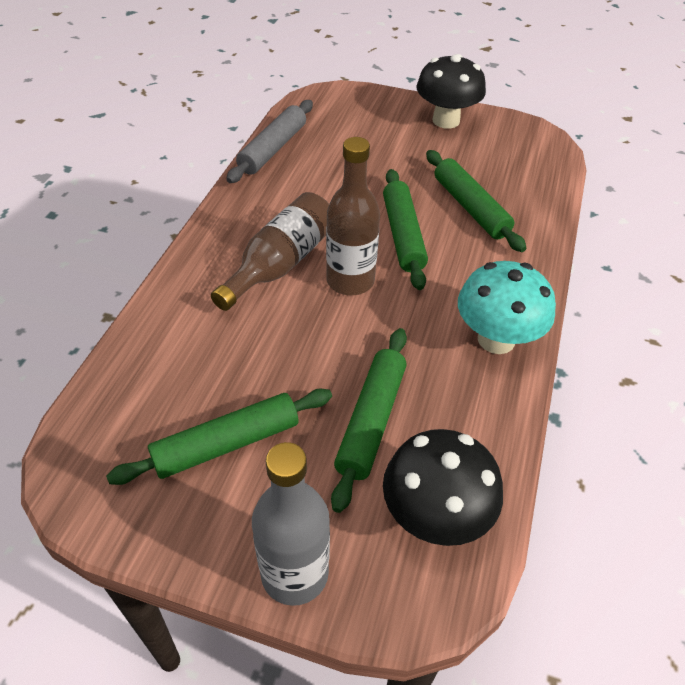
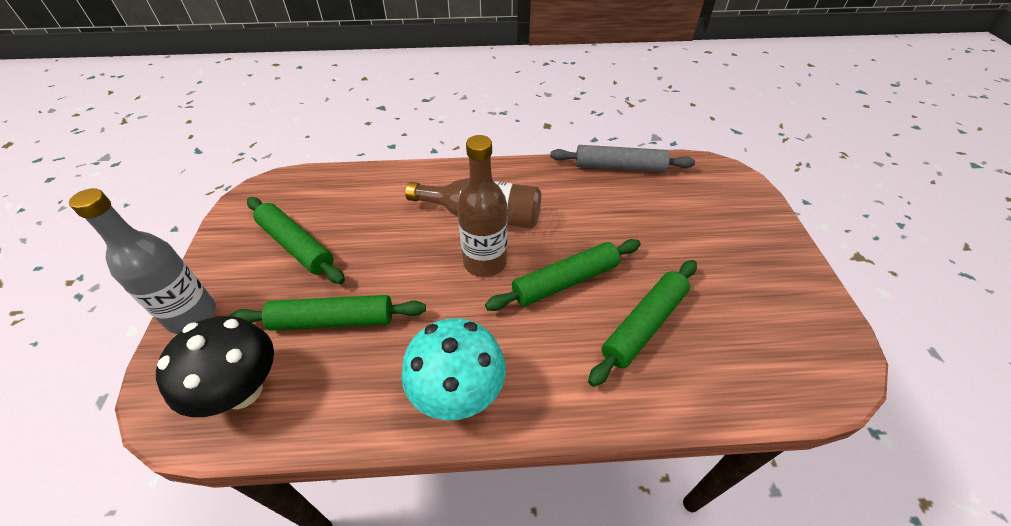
camera: 70 degrees right, 0 degrees up
black mushroom [416,54,486,129] -> none

